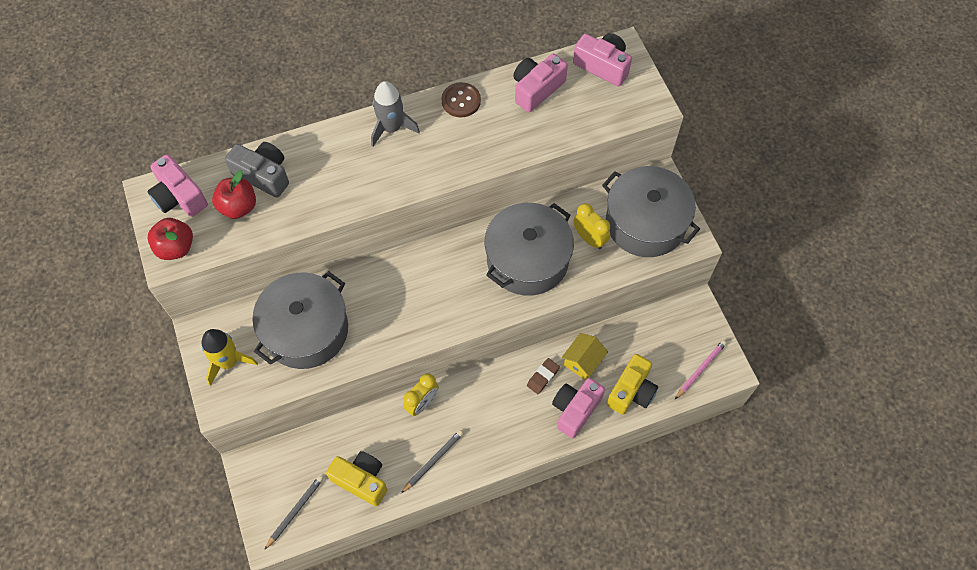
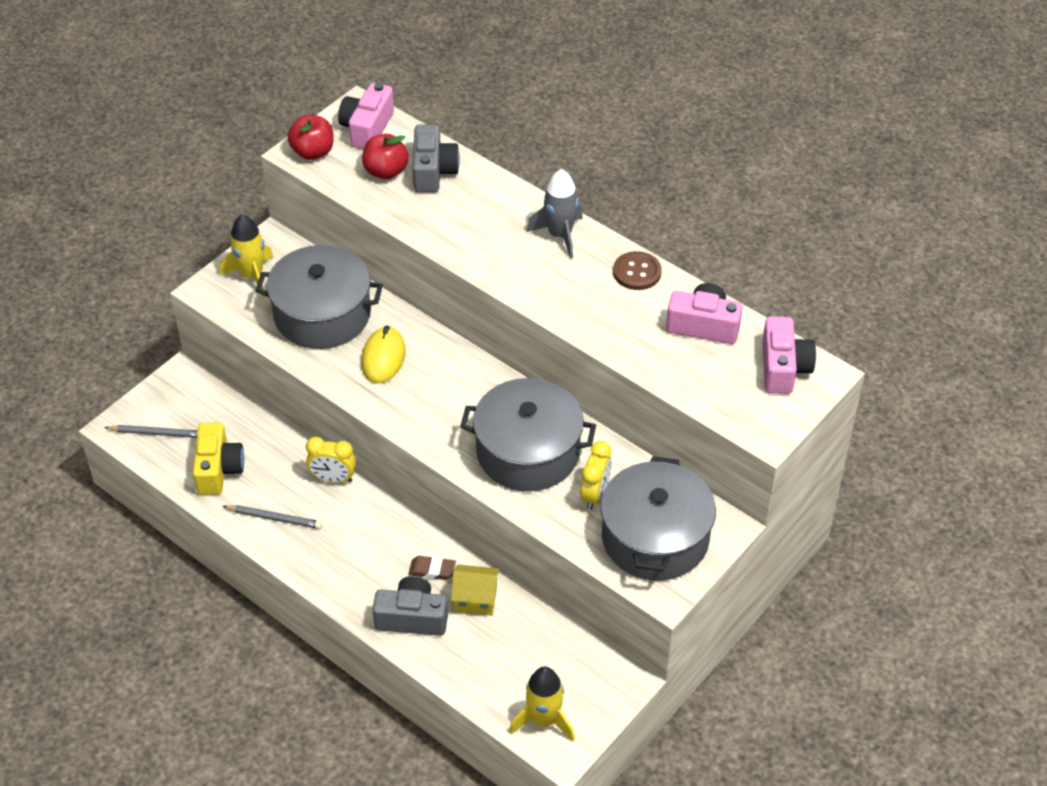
camera: 60 degrees right, 15 degrees down
pink camera [552,378,605,438] -> grey camera [372,576,448,636]
yellow camera [607,354,658,415] -> none
pink pencil [675,340,727,399] -> yellow rocket [509,667,575,741]
none -> yellow mouse [361,326,406,383]

